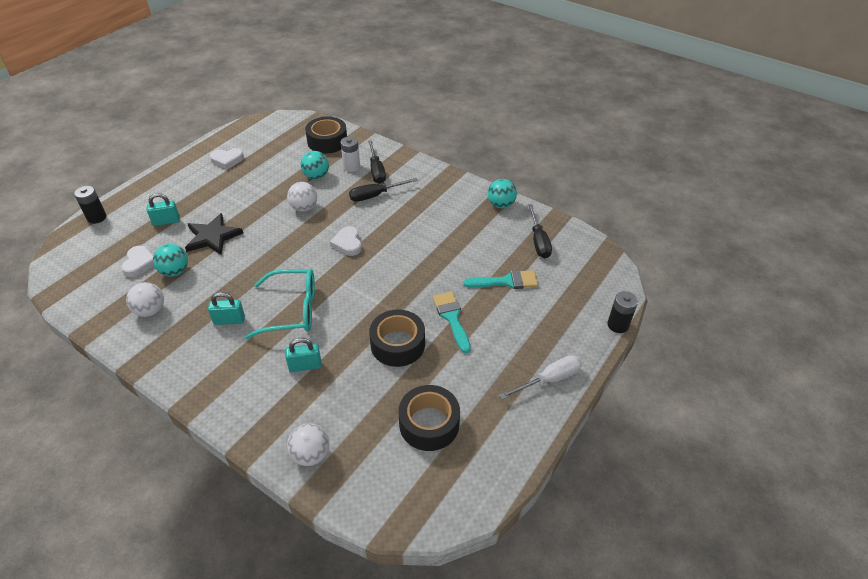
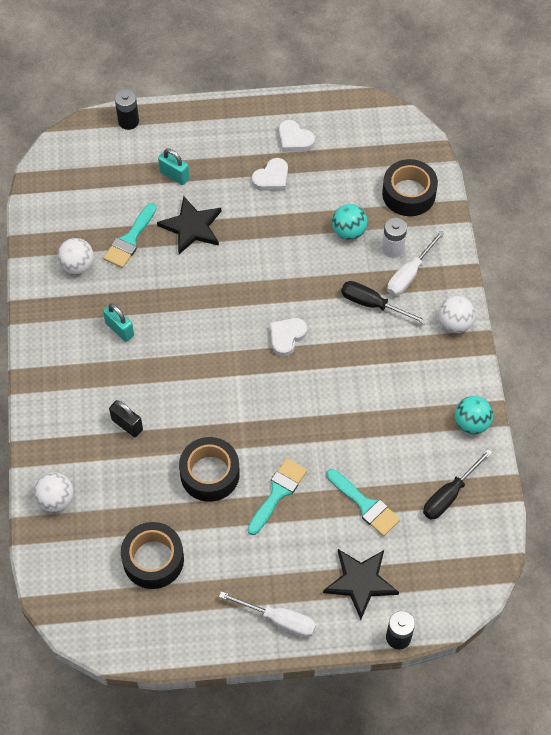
camera: 50 degrees right, 15 degrees up
white heart [121,246,154,277] -> white heart moved to [252,158,288,191]
turquoise ball [153,244,188,277] -> turquoise brush [103,203,156,268]
turquoise glasses [245,269,315,339] -> none
turquoise padlock [285,338,322,372] -> black padlock [109,400,143,437]
white ball [287,182,317,212] -> white ball moved to [438,296,475,333]
black screwdriver [368,140,386,184] -> white screwdriver [387,231,445,296]
none -> black star [323,549,399,620]

